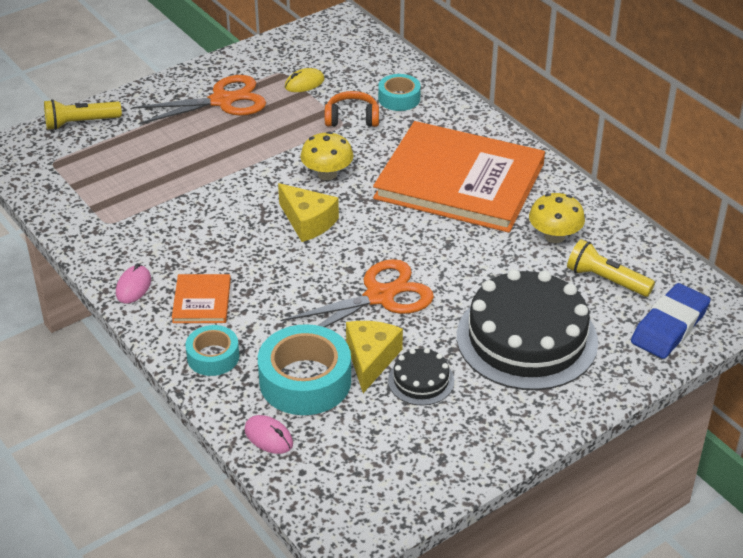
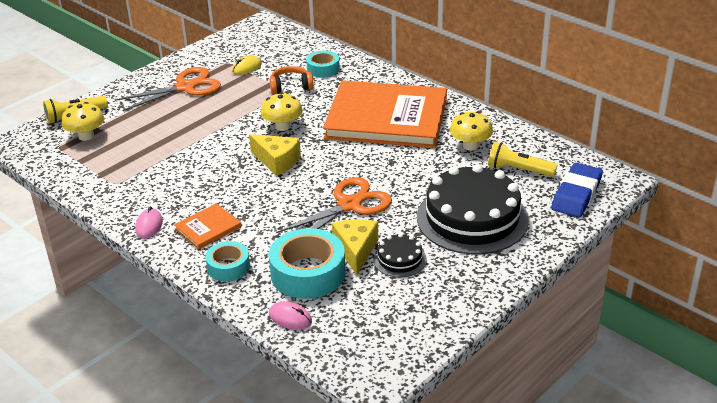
camera: 10 degrees left, 5 degrees down
orange book [172,274,231,323] -> orange book turned 60 degrees clockwise [174,203,242,249]
none -> yellow mushroom [62,102,104,141]

